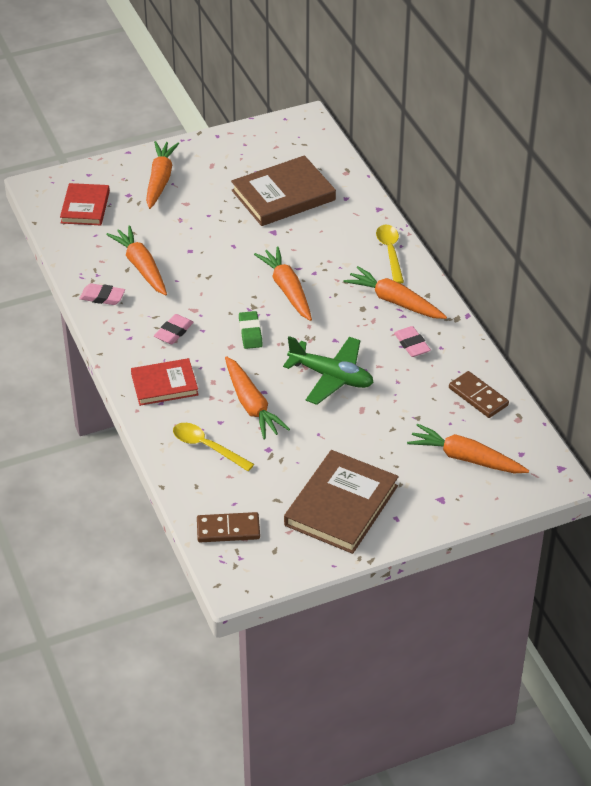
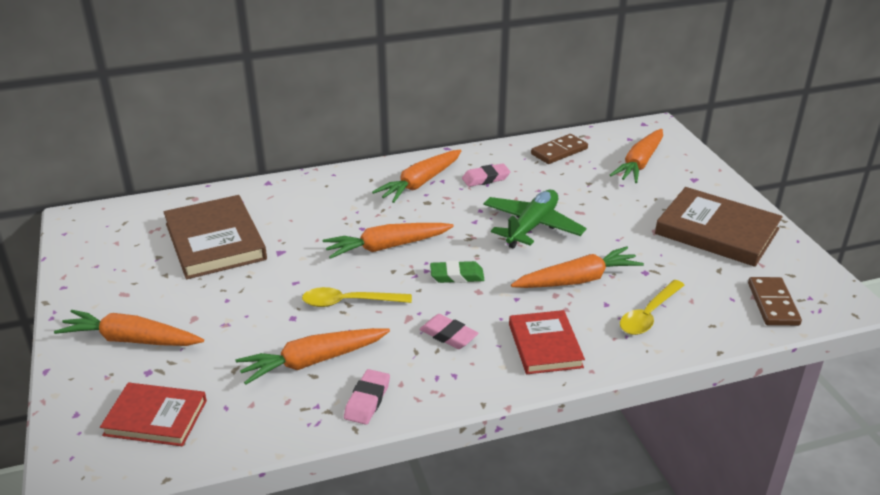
camera: 85 degrees left, 10 degrees down
yellow spoon [376,225,404,284] -> yellow spoon moved to [302,287,412,307]

